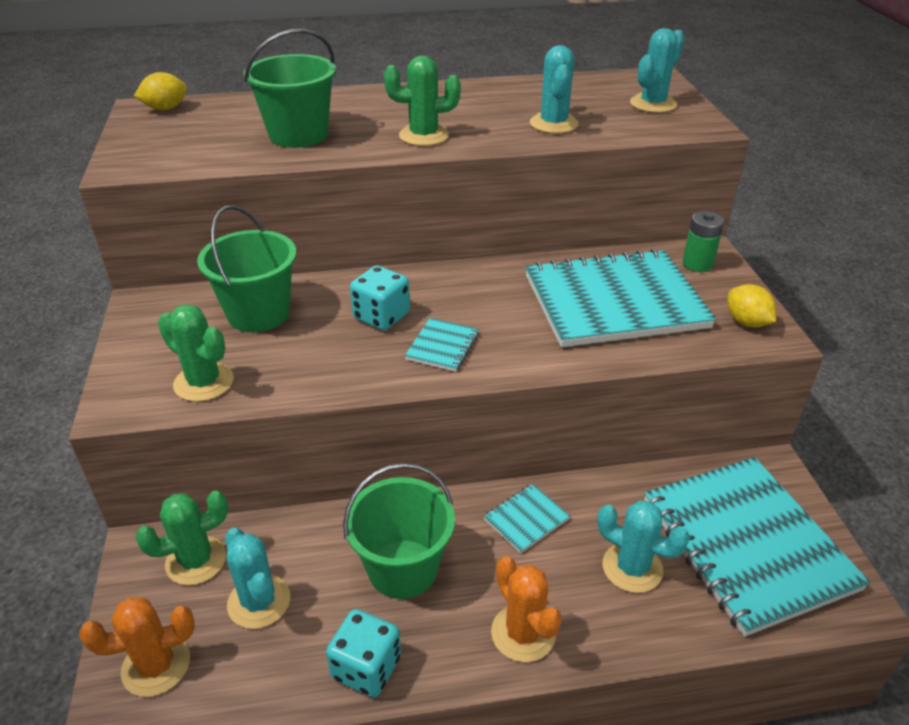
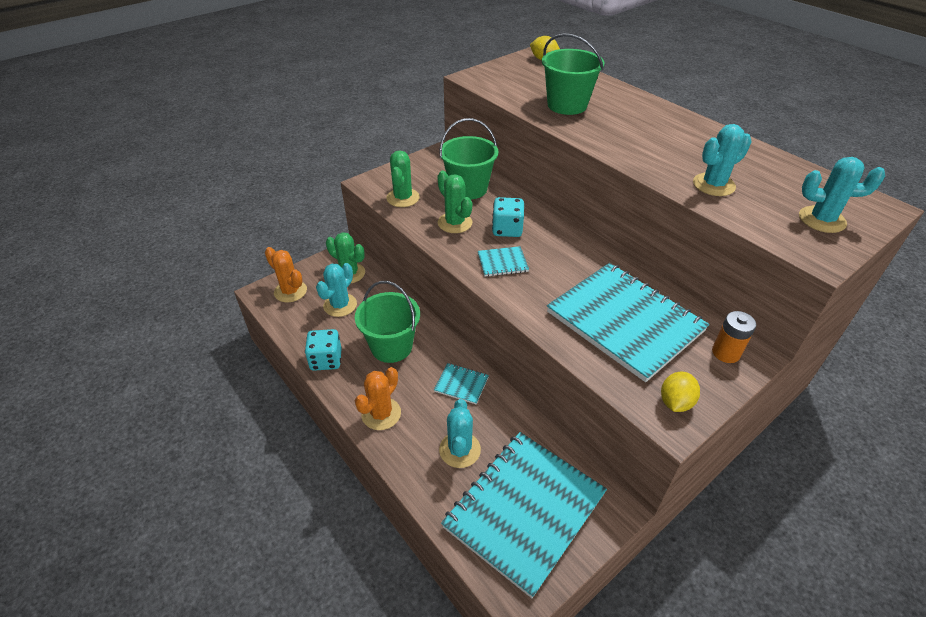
camera: 60 degrees right, 5 degrees up
green cactus [384,55,461,146] -> green cactus moved to [437,171,472,233]
green battery [682,211,724,272] -> orange battery [712,311,756,363]

